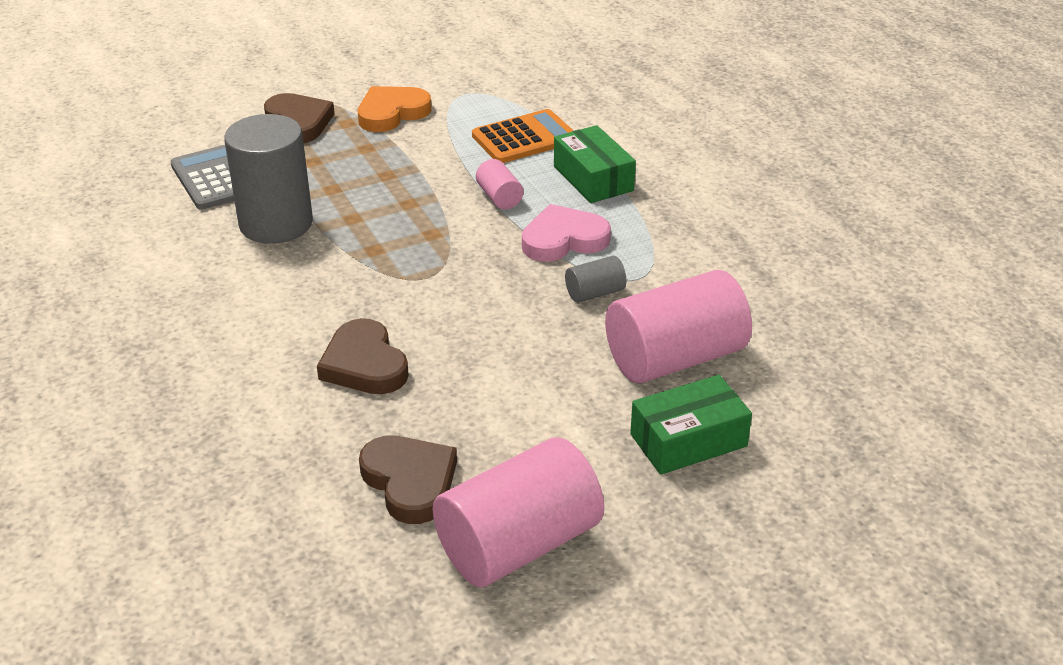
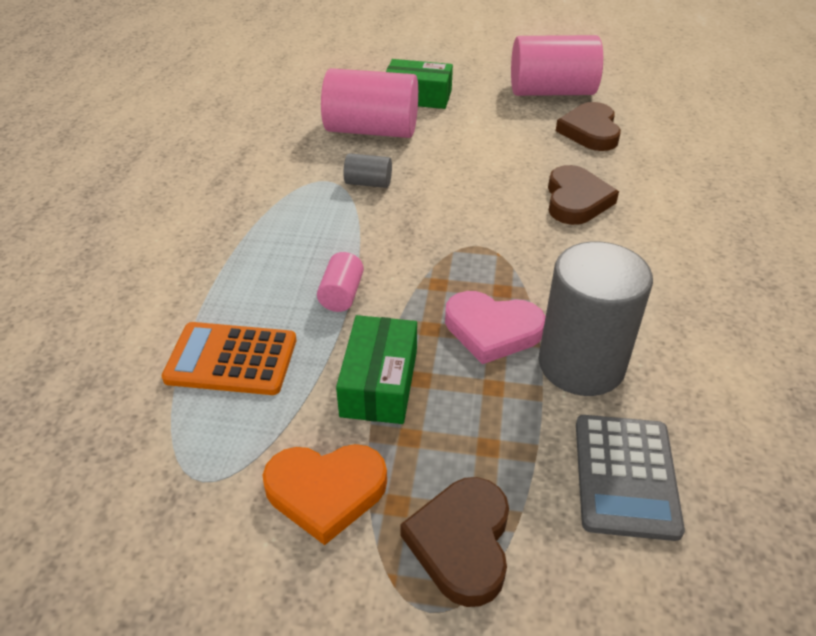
camera: 145 degrees left, 5 degrees up
pink heart [522,204,611,262] -> pink heart moved to [445,291,545,364]
green box [554,125,636,203] -> green box moved to [336,315,417,424]

